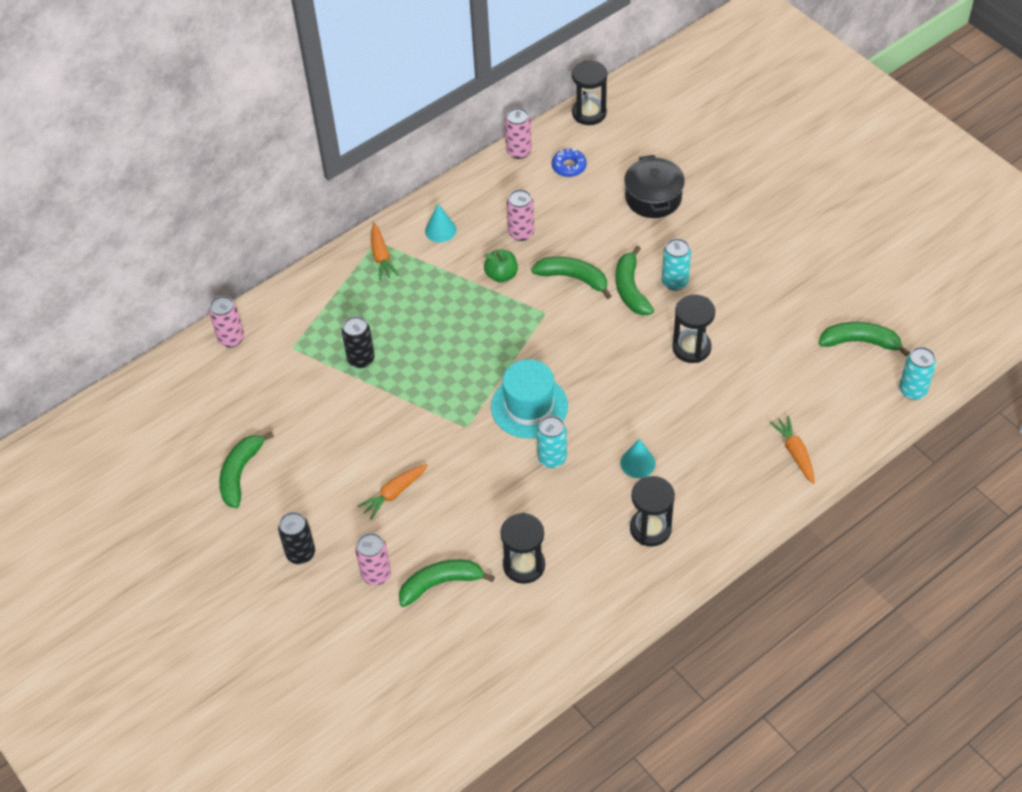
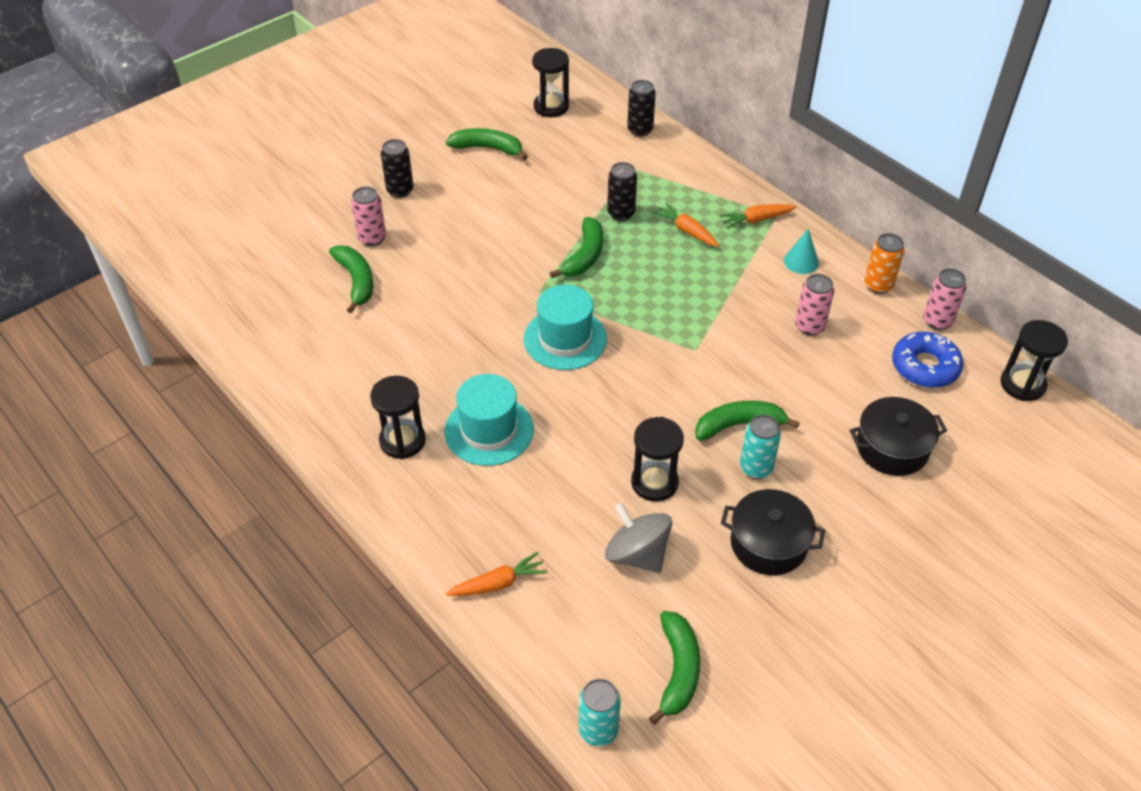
camera: 85 degrees right, 5 degrees down
pink can [209,296,244,348] -> black can [627,80,656,137]
orange carrot [358,464,428,520] -> orange carrot moved to [653,203,719,247]
green apple [484,250,518,283] -> none
black hourglass [500,513,545,584] -> black hourglass moved to [532,48,569,117]
green banana [531,257,611,299] -> green banana moved to [550,217,603,278]
turquoise can [537,415,567,468] -> none
blue donut [552,149,587,177] -> blue donut [892,332,963,388], size x1.59
turquoise cone [620,439,656,478] -> turquoise hat [444,374,534,466]
none -> grey spinning top [605,503,673,573]
none -> black pot [721,489,825,575]
none -> orange can [864,233,904,294]

